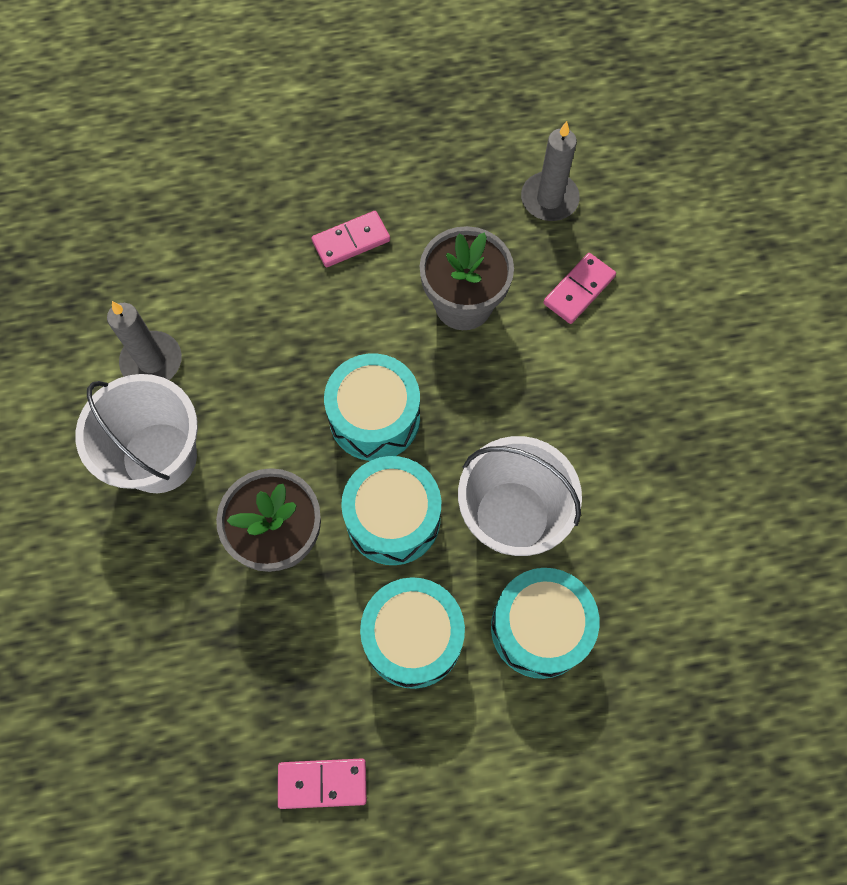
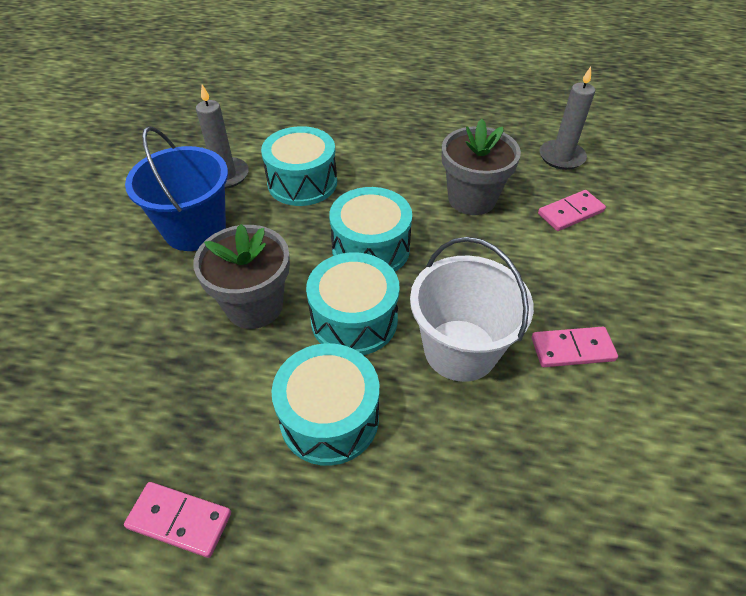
camera: 20 degrees right, 20 degrees down
white bucket [75,374,198,493] -> blue bucket [125,126,228,251]
pink domino [312,211,390,267] -> pink domino moved to [532,327,618,367]
turquoise drum [491,568,599,679] -> turquoise drum moved to [261,126,337,206]

